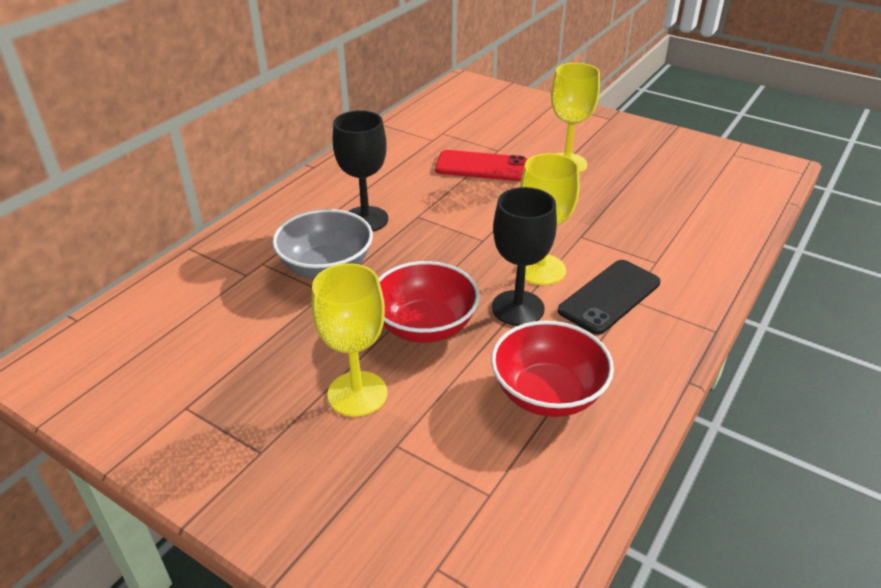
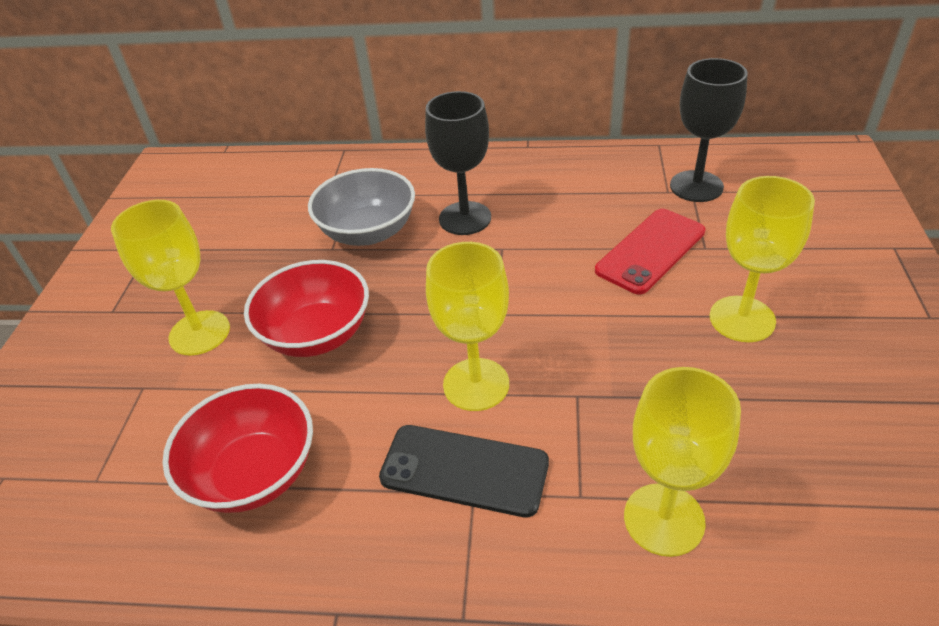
camera: 65 degrees right, 5 degrees up
red phone [435,150,528,181] -> red phone turned 60 degrees clockwise [595,209,706,295]
black goblet [492,187,557,326] -> black goblet moved to [670,58,748,202]
none -> yellow goblet [624,367,741,557]

